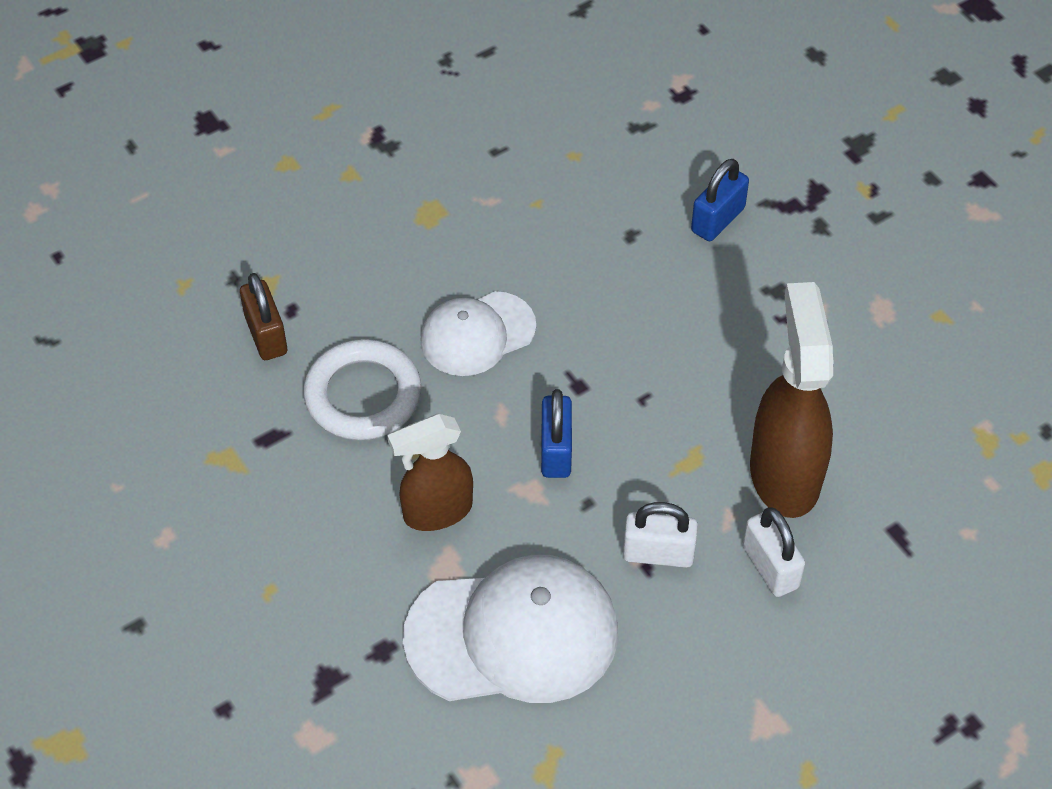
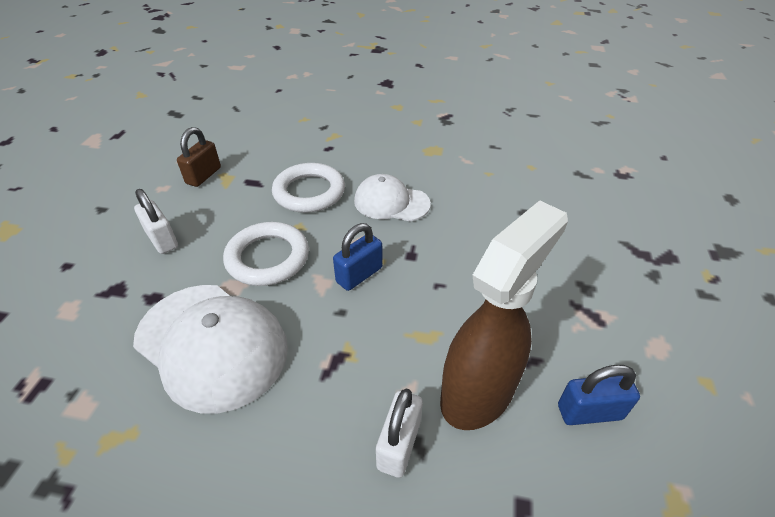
camera: 45 degrees right, 10 degrees down
brown padlock [240,273,287,360] -> brown padlock moved to [177,127,221,187]
brown spray bottle [387,414,473,531] -> white ring [223,222,309,286]
white padlock [623,502,698,568] -> white padlock moved to [134,189,178,254]
blue padlock [691,159,749,241] -> blue padlock moved to [558,365,640,425]

